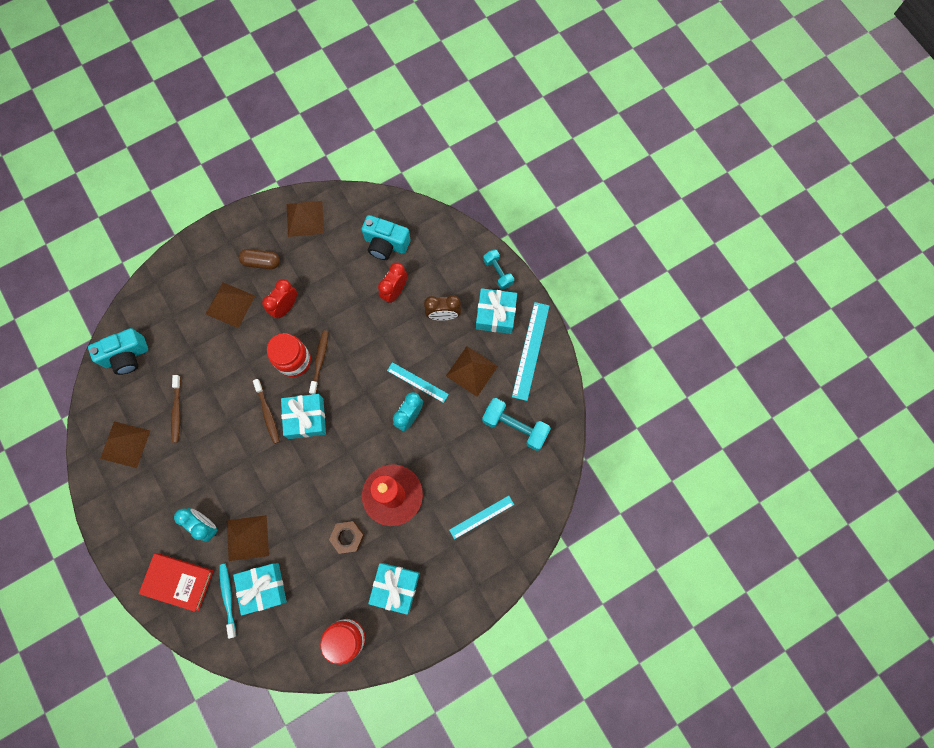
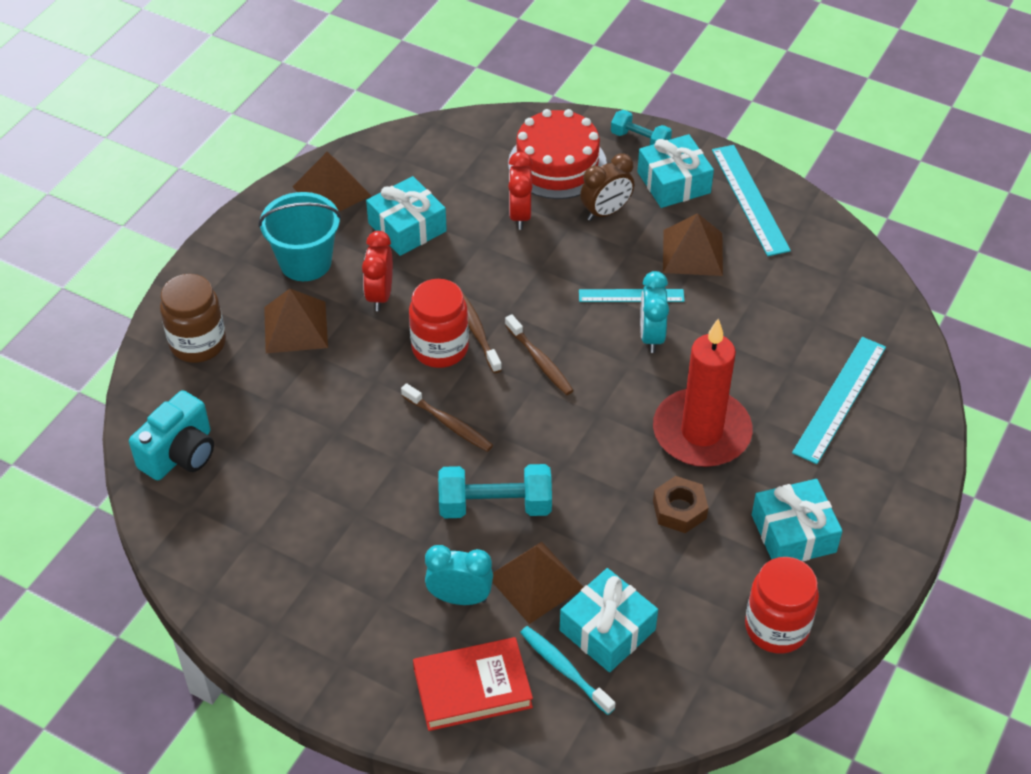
camera: 30 degrees left, 25 degrees down
brown pyramid [100,421,150,468] -> none
brown toothbrush [171,375,181,443] -> brown toothbrush moved to [505,314,574,395]
brown capsule [238,249,280,269] -> turquoise bucket [258,192,341,281]
turquoise gift [281,394,326,439] -> turquoise gift moved to [366,176,447,256]
turquoise camera [361,215,411,260] -> none
turquoise ruler [449,496,514,539] -> turquoise ruler [792,337,886,464], size x1.56
turquoise dumbbell [482,398,551,451] -> turquoise dumbbell moved to [438,464,552,518]
none -> brown jar [160,274,226,363]
none -> red cake [508,109,607,199]

